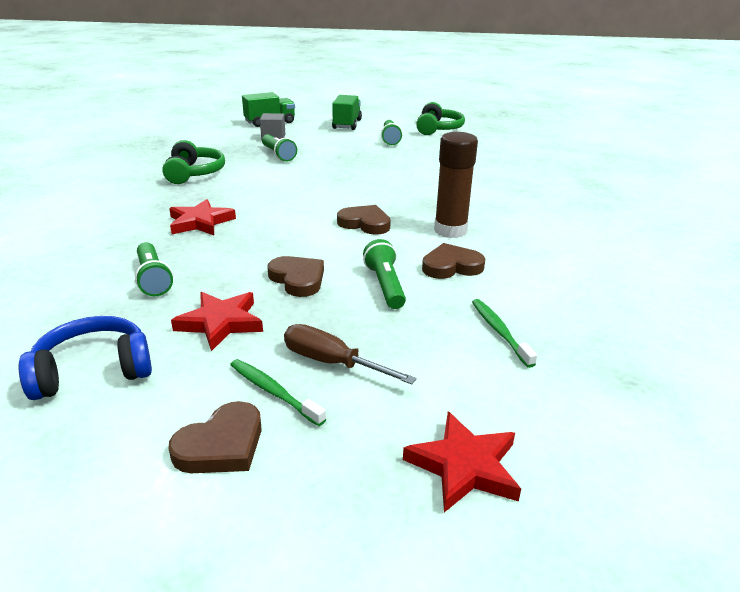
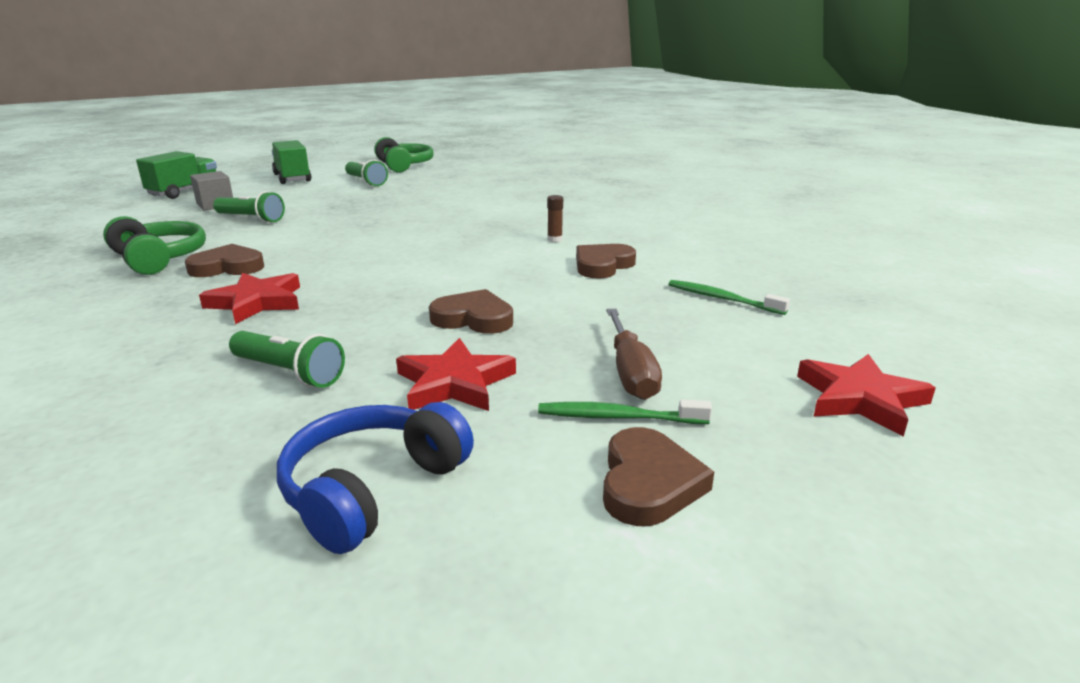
camera: 35 degrees left, 5 degrees down
brown screwdriver [284,324,416,385] -> brown screwdriver turned 90 degrees counterclockwise [606,309,662,400]
brown heart [337,205,391,235] -> brown heart moved to [185,244,264,277]
green flashlight [363,239,406,309] -> none
brown glue stick [434,132,478,238] -> brown glue stick [547,195,563,242], size x0.40

